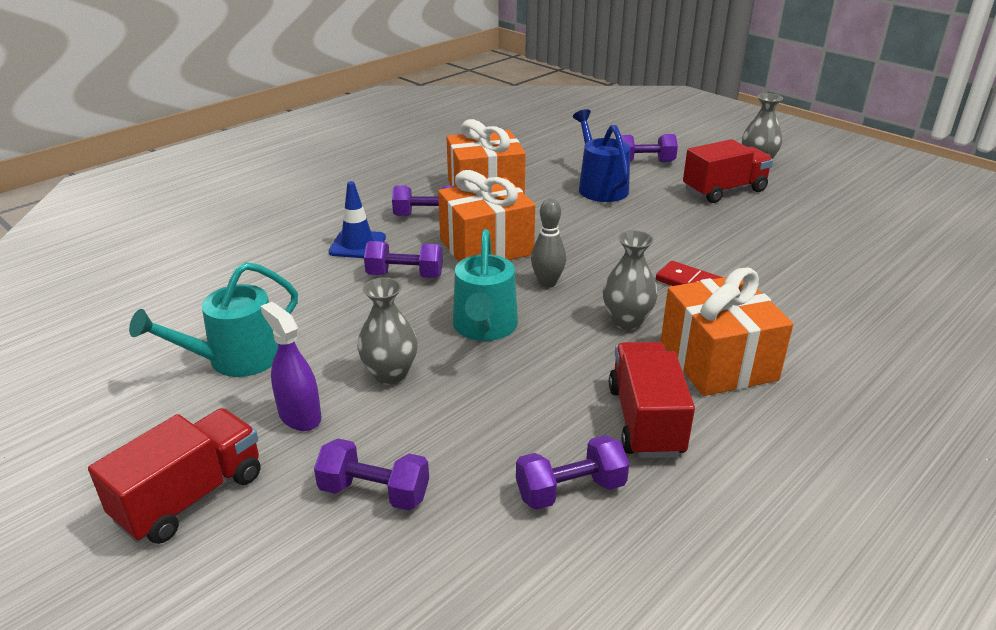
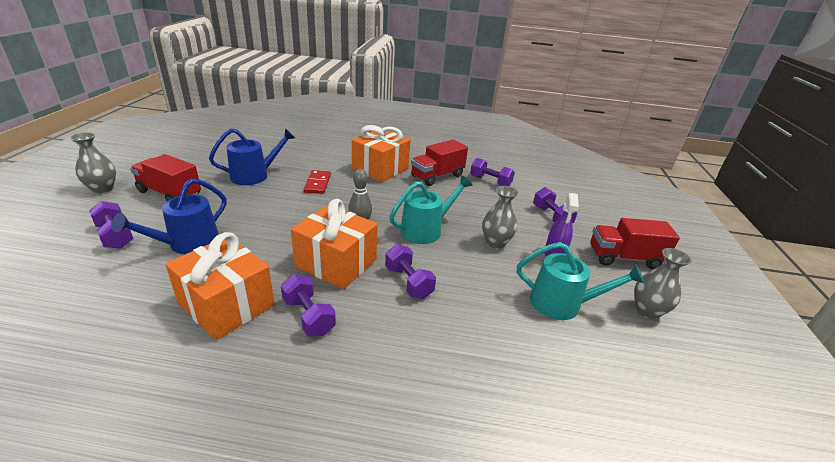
camera: 130 degrees left, 0 degrees up
blue traffic cone [328,181,386,258] -> none
grey vase [603,230,658,330] -> grey vase moved to [634,248,692,319]
none -> blue watering can [209,128,295,185]

